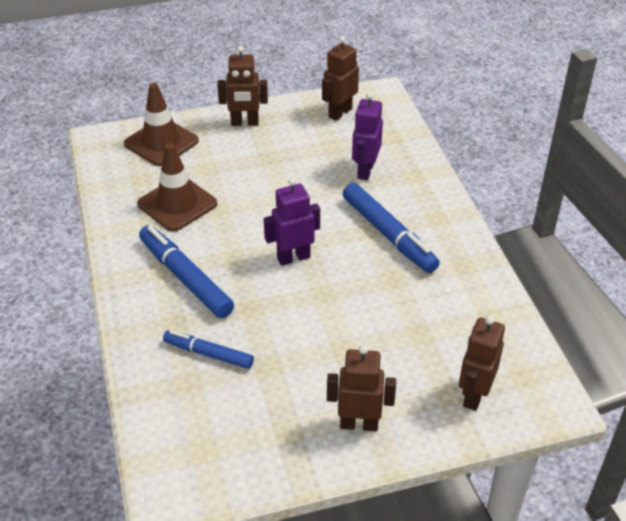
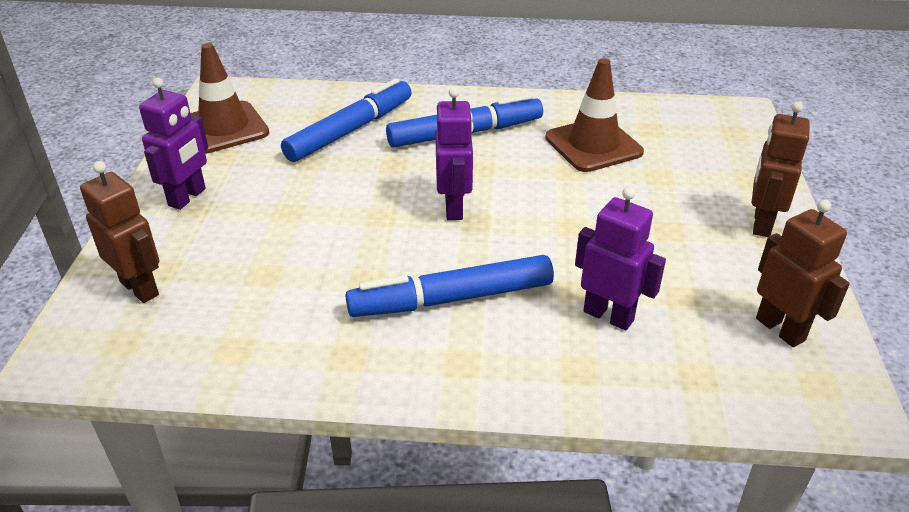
camera: 110 degrees right, 5 degrees down
brown traffic cone [124,83,199,166] -> brown traffic cone moved to [191,43,269,154]
blue marker [163,330,254,369] -> blue marker [281,78,412,162], size x1.61
brown robot [327,345,396,431] -> purple robot [139,78,208,210]

